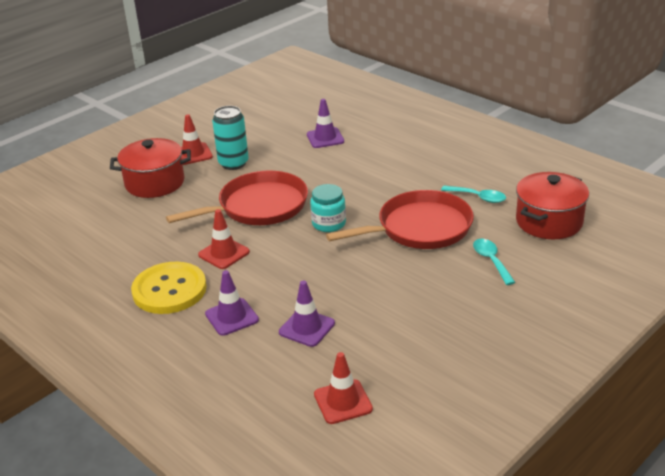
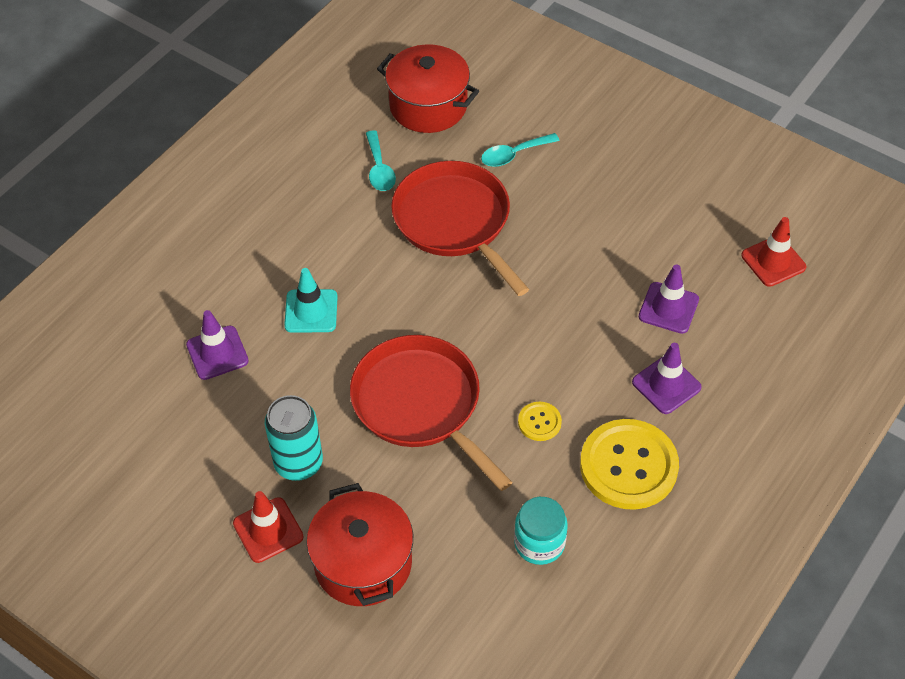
camera: 100 degrees left, 20 degrees up
red traffic cone [198,209,250,269] -> yellow button [518,402,562,441]
turquoise jar [310,184,346,232] -> turquoise jar moved to [514,497,568,565]
turquoise spoon [441,186,506,203] -> turquoise spoon turned 150 degrees clockwise [366,130,396,191]
none -> turquoise traffic cone [284,268,338,333]

